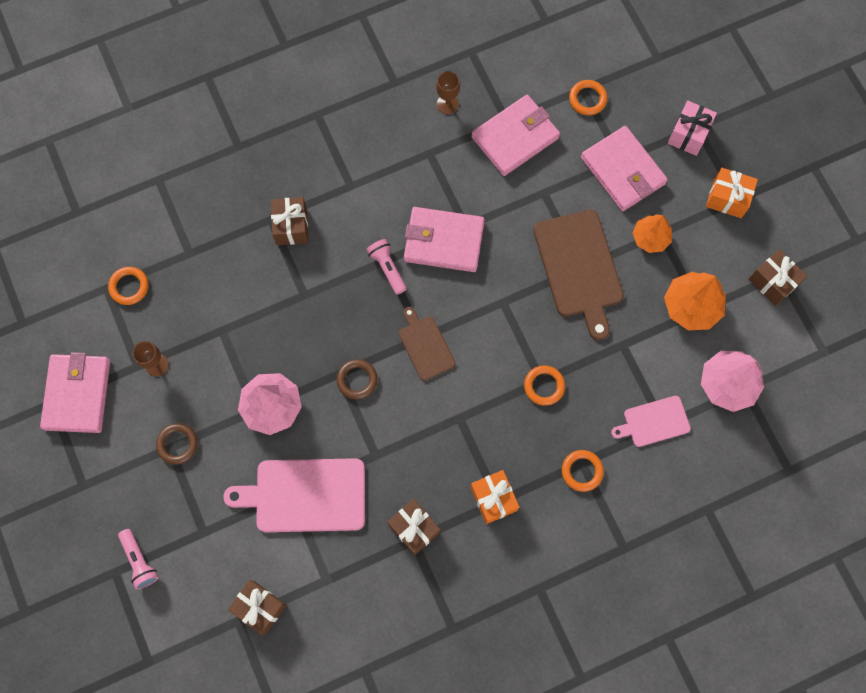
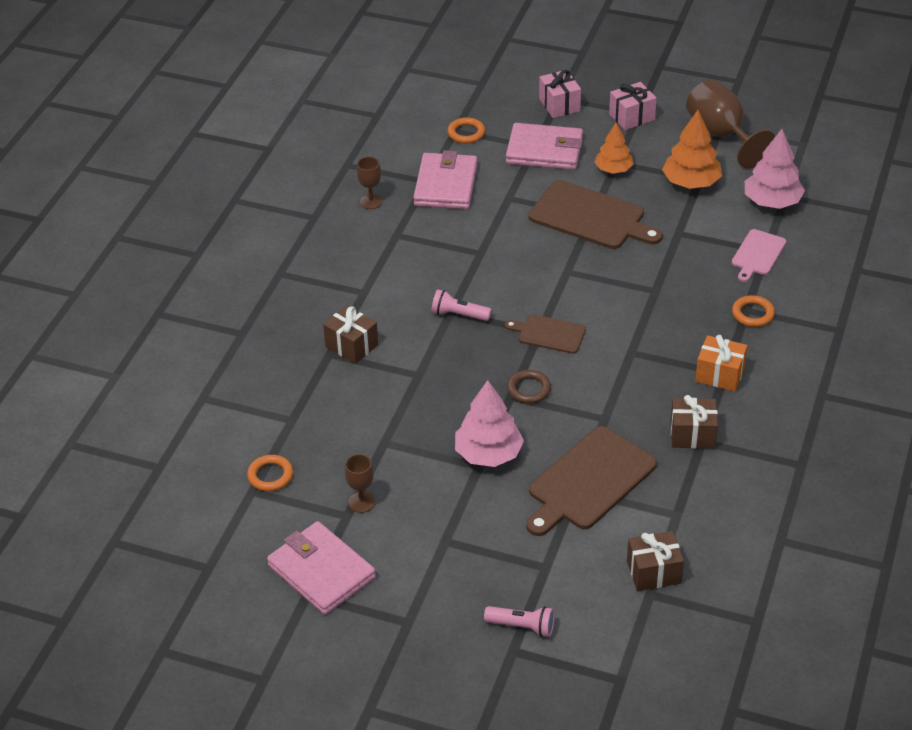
camera: 45 degrees left, 30 degrees down
brown ring [156,423,198,464] -> none
pink cutting board [223,458,365,532] -> brown cutting board [526,426,657,536]
pink wallet [404,207,485,272] -> none
orange ring [524,366,565,406] -> none
orange gift [706,168,758,218] -> pink gift [609,82,657,130]
brown gift [748,249,807,306] -> brown goblet [686,79,775,169]

